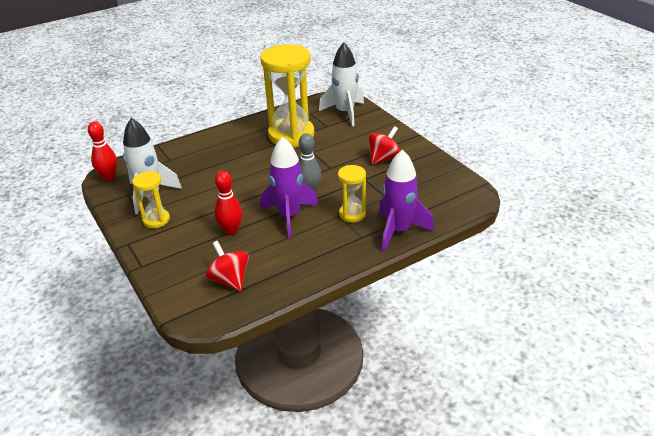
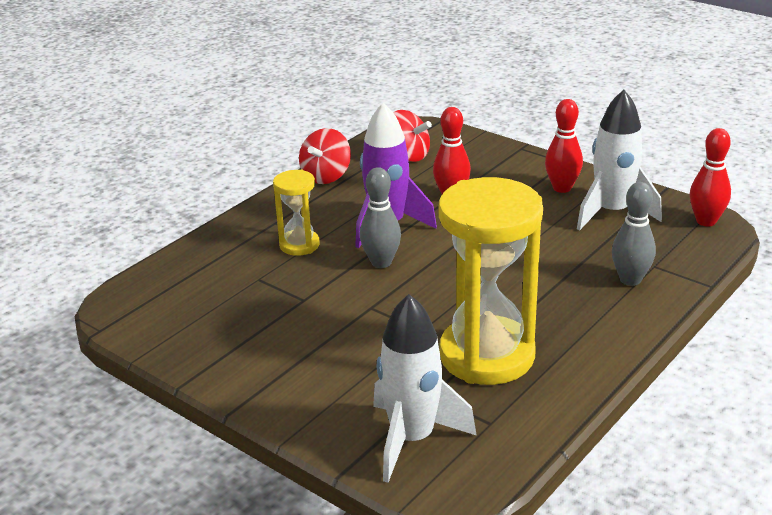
camera: 160 degrees right, 5 degrees down
yellow hourglass [132,171,170,228] -> red bowling pin [545,99,583,193]
red spinning top [368,126,400,165] -> red spinning top moved to [299,128,351,184]
purple rocket [379,150,434,252] -> none
none -> grey bowling pin [612,182,656,286]

